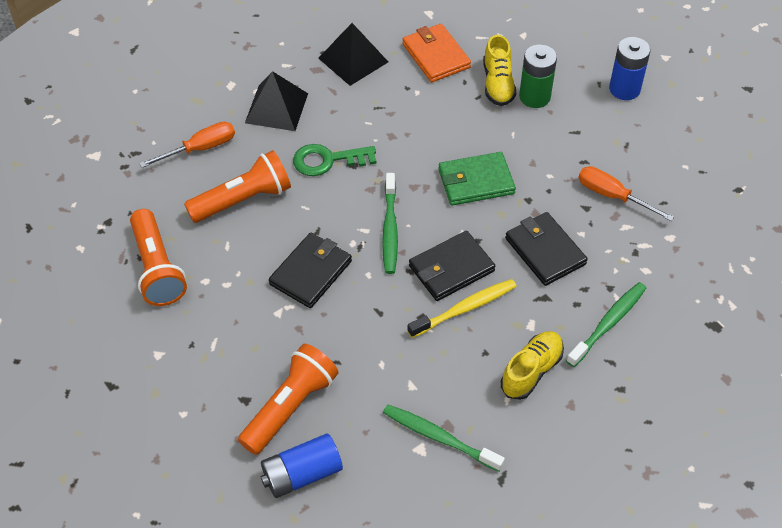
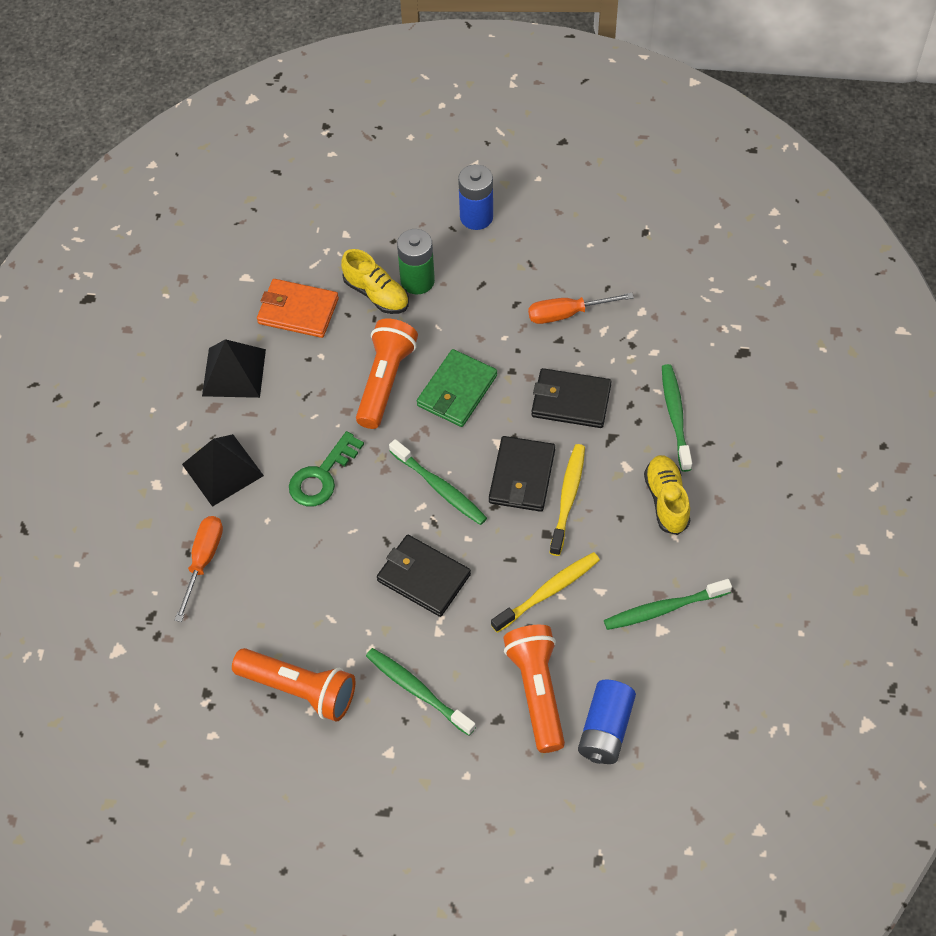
camera: 45 degrees left, 5 degrees up
orange flashlight [184,150,291,223] -> orange flashlight moved to [356,318,418,429]
black wallet [269,233,352,308] -> black wallet turned 45 degrees counterclockwise [377,535,471,617]
none -> green toothbrush [366,648,476,736]
none -> yellow toothbrush [491,552,600,633]

